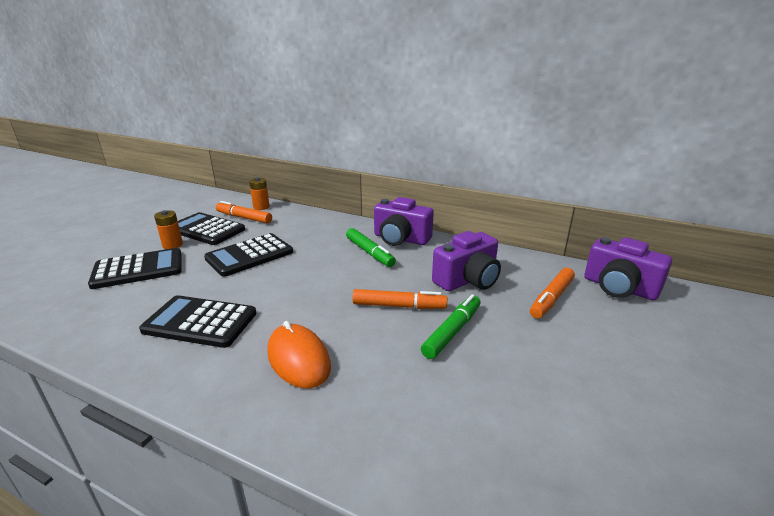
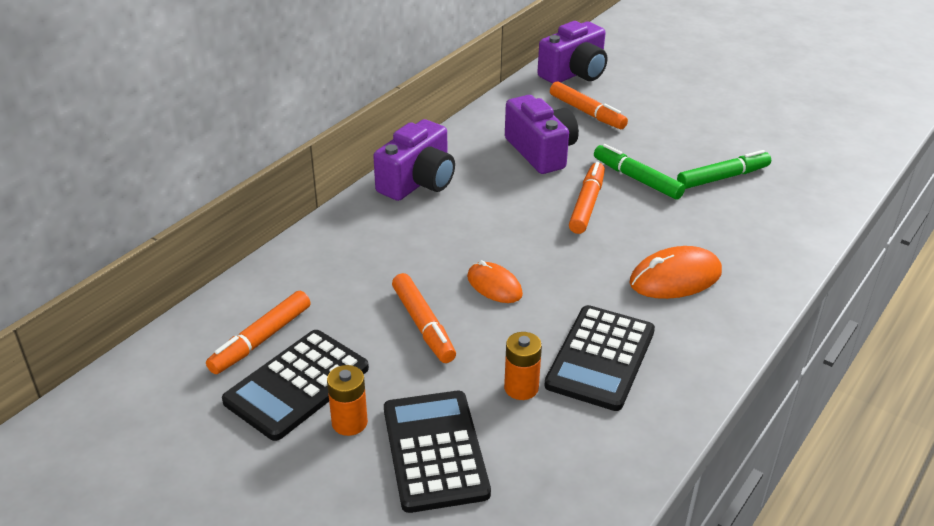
camera: 80 degrees left, 10 degrees up
black calculator [204,233,293,277] -> orange marker [392,273,456,363]
orange battery [249,177,270,210] -> orange battery moved to [504,332,542,400]
green marker [346,228,396,267] -> green marker moved to [677,150,771,189]
none -> orange mouse [467,260,523,303]

